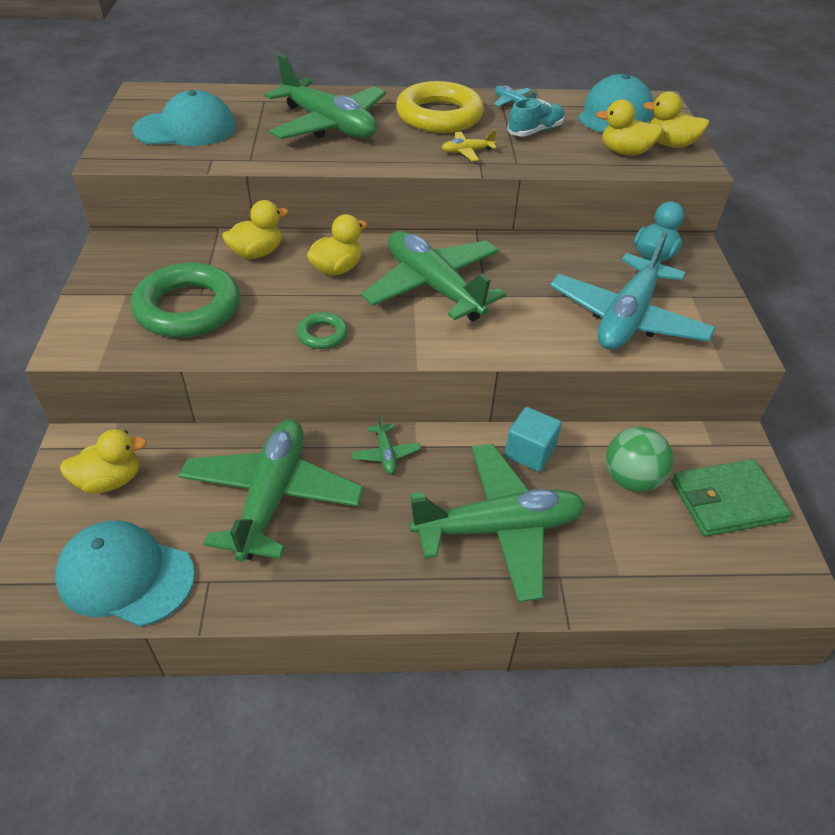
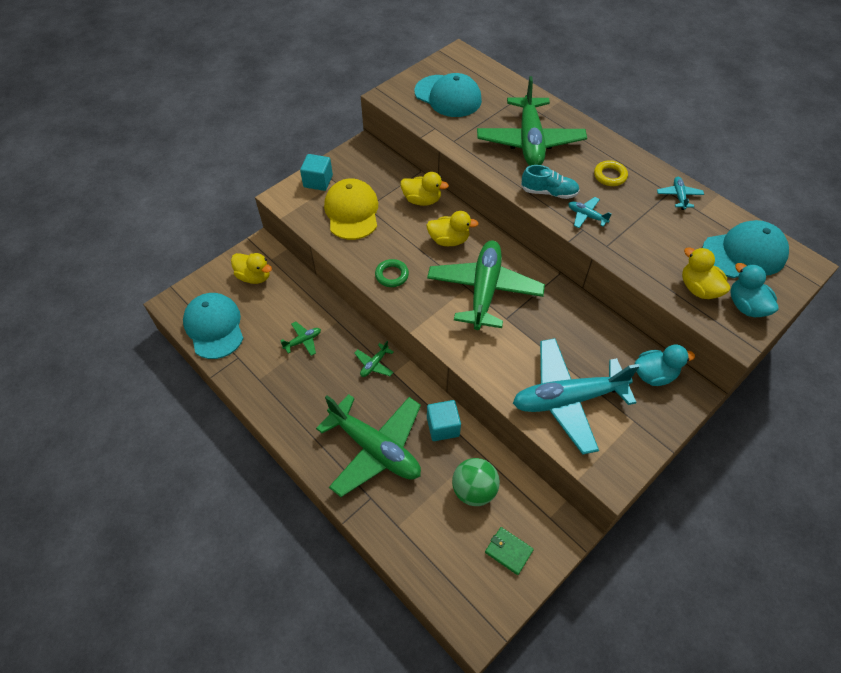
camera: 50 degrees right, 10 degrees up
green ring [131,263,240,338] -> yellow cap [324,178,378,240]
green plane [179,419,364,562] -> green plane [280,322,321,356], size x0.40
yellow ring [396,81,484,133] -> yellow ring [594,160,628,186], size x0.47
yellow plane [442,130,497,161] -> turquoise plane [568,197,612,228]
turquoise shoe [507,98,565,136] -> turquoise shoe moved to [521,165,580,199]
yellow duck [643,92,709,148] -> turquoise duck [730,263,779,317]
green wallet [671,459,792,537] -> green wallet [485,527,534,575], size x0.57
none -> turquoise cube [300,154,333,191]

